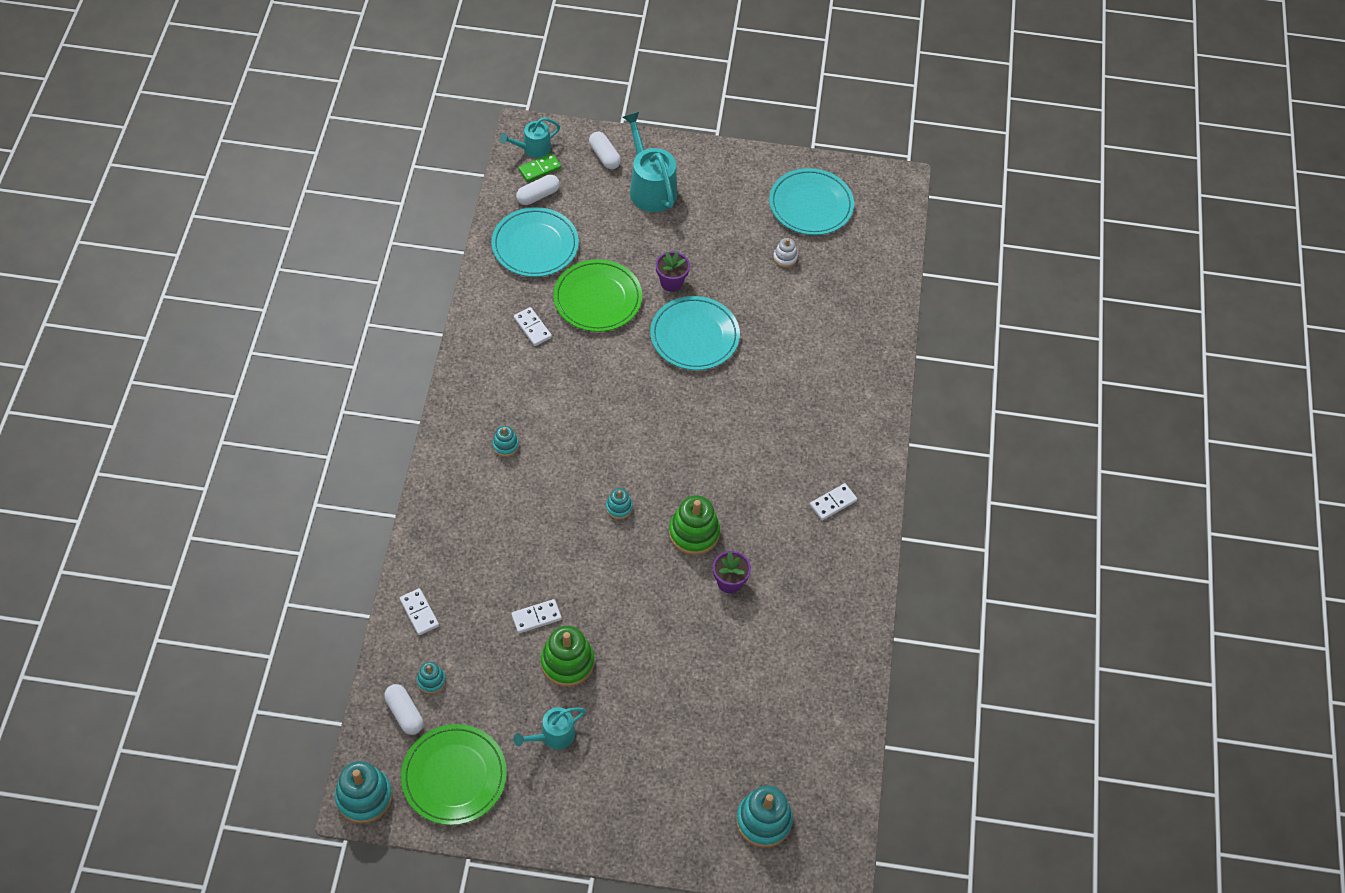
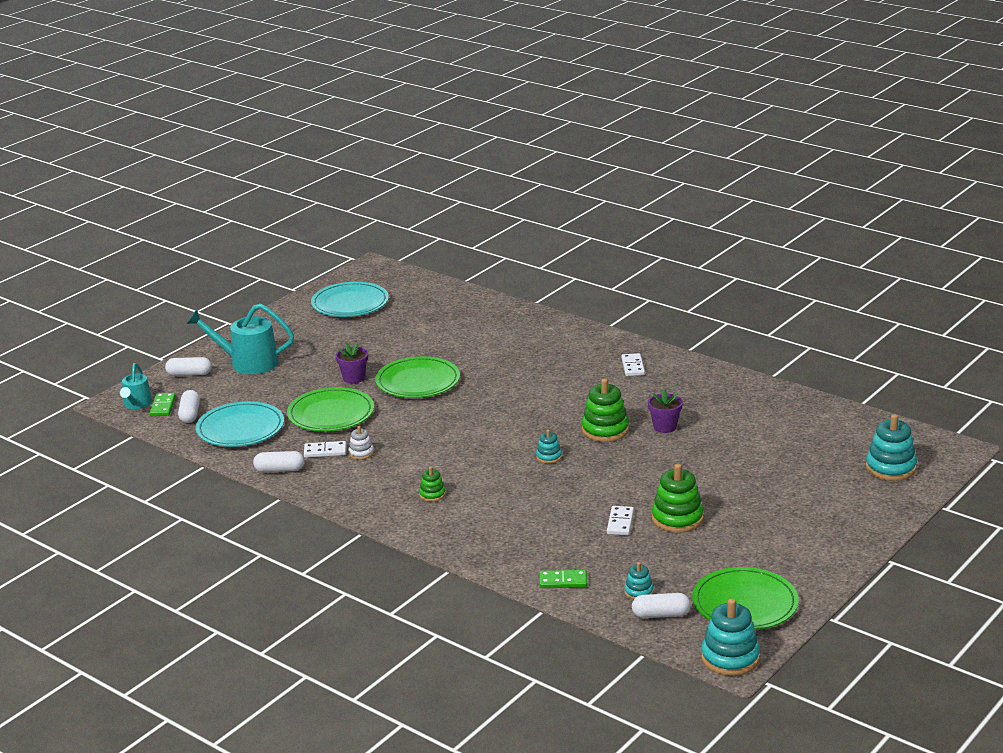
camera: 55 degrees left, 30 degrees down
white domino [400,588,439,635] -> green domino [539,570,587,588]
turquoise stacking toy [492,426,519,457] -> green stacking toy [419,467,446,502]
turquoise watering can [514,707,586,749] -> none
turquoise plate [650,296,740,370] -> green plate [375,356,460,398]
white stacking toy [773,238,798,268] -> white stacking toy moved to [348,426,374,460]
none -> white capsule [253,451,304,472]

